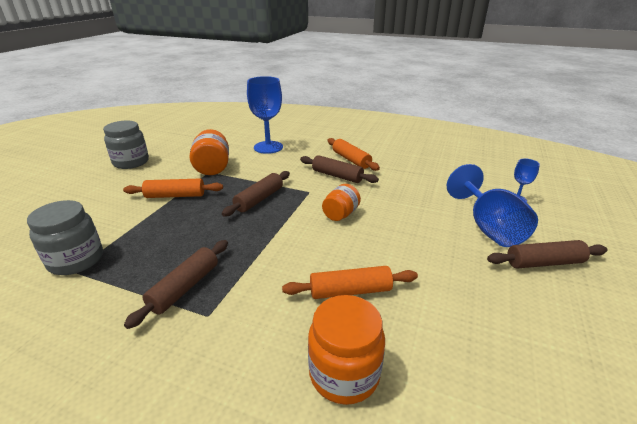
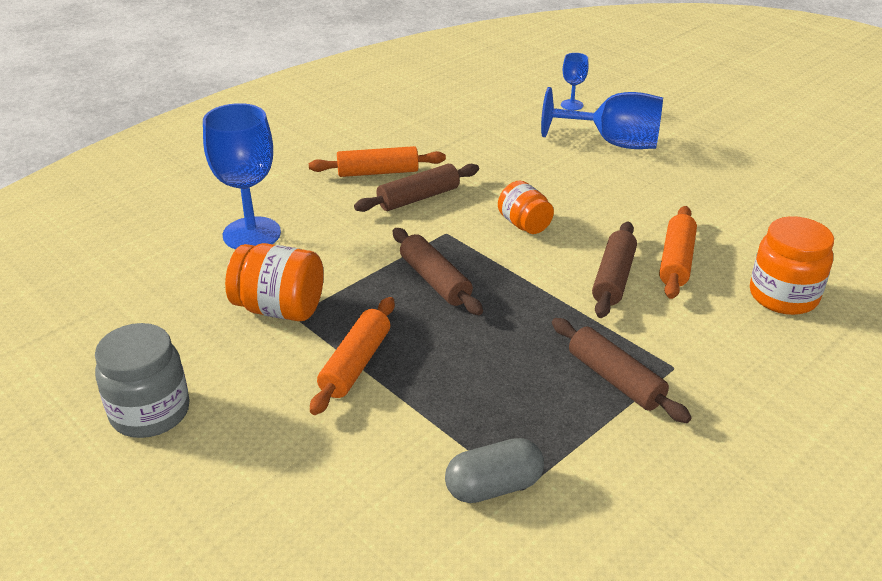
camera: 65 degrees left, 5 degrees up
grey jar [27,200,103,275] -> grey capsule [445,438,544,503]
brown rolling pin [487,240,608,268] -> brown rolling pin moved to [592,222,637,318]

